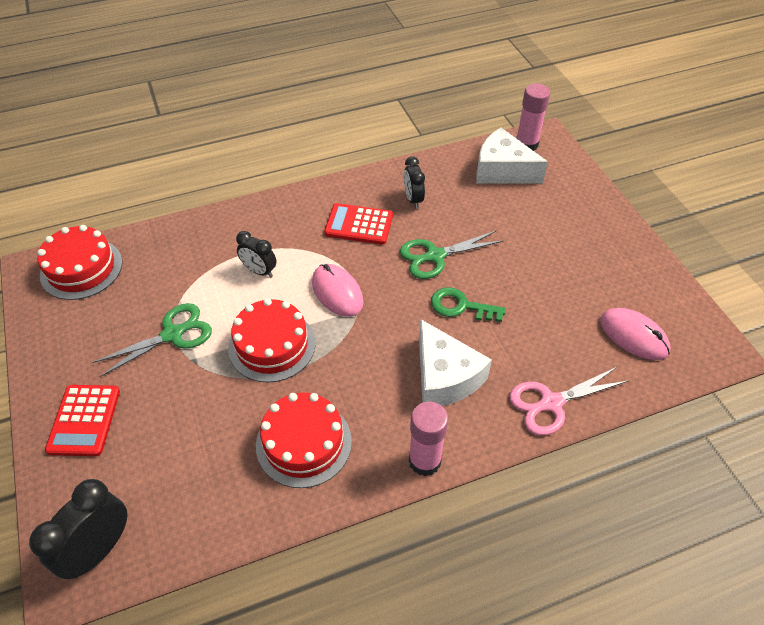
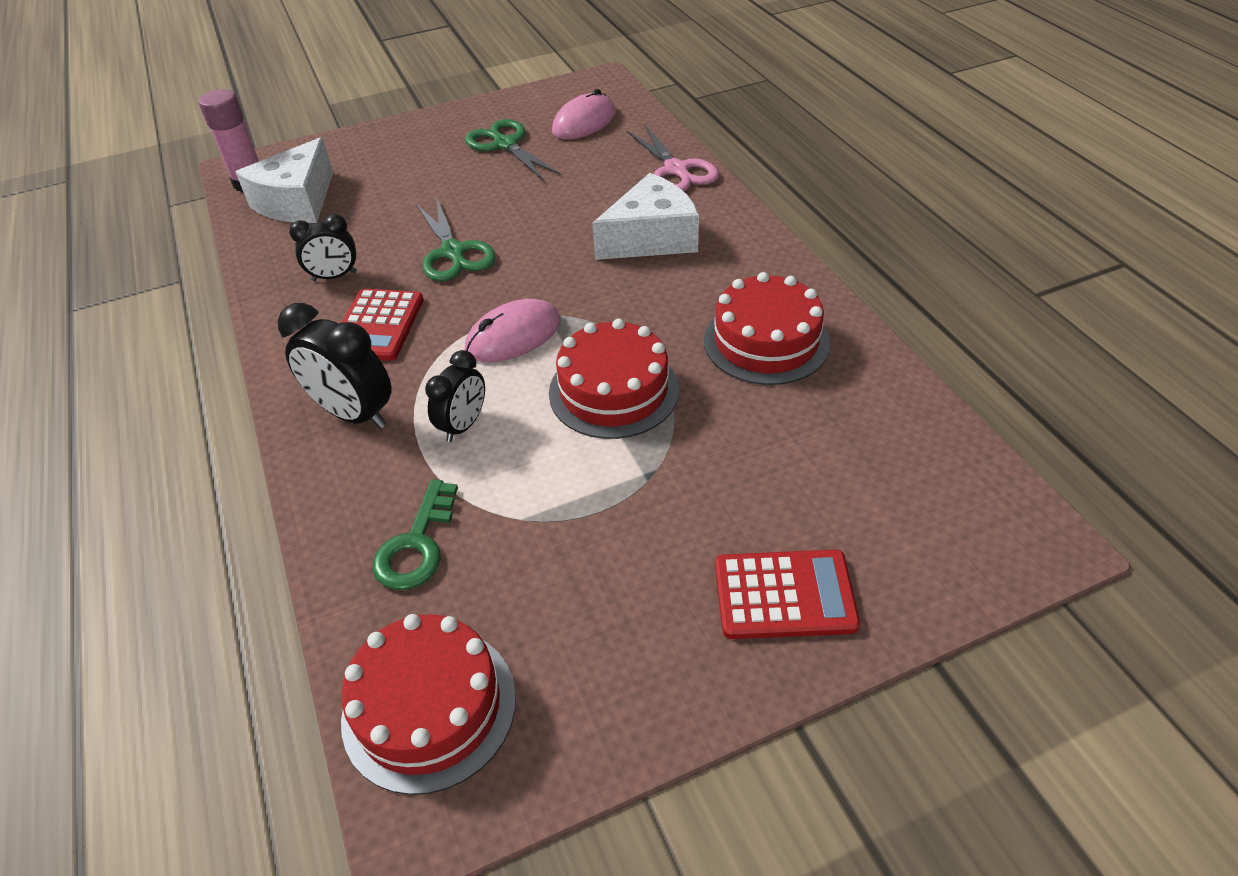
camera: 90 degrees left, 5 degrees down
black clock [29,479,128,579] -> black clock moved to [278,303,391,429]
green scissors [92,303,212,377] -> green scissors moved to [465,119,562,181]
pink glue stick [409,401,448,476] -> none
green key [431,287,506,322] -> green key moved to [373,479,458,590]

